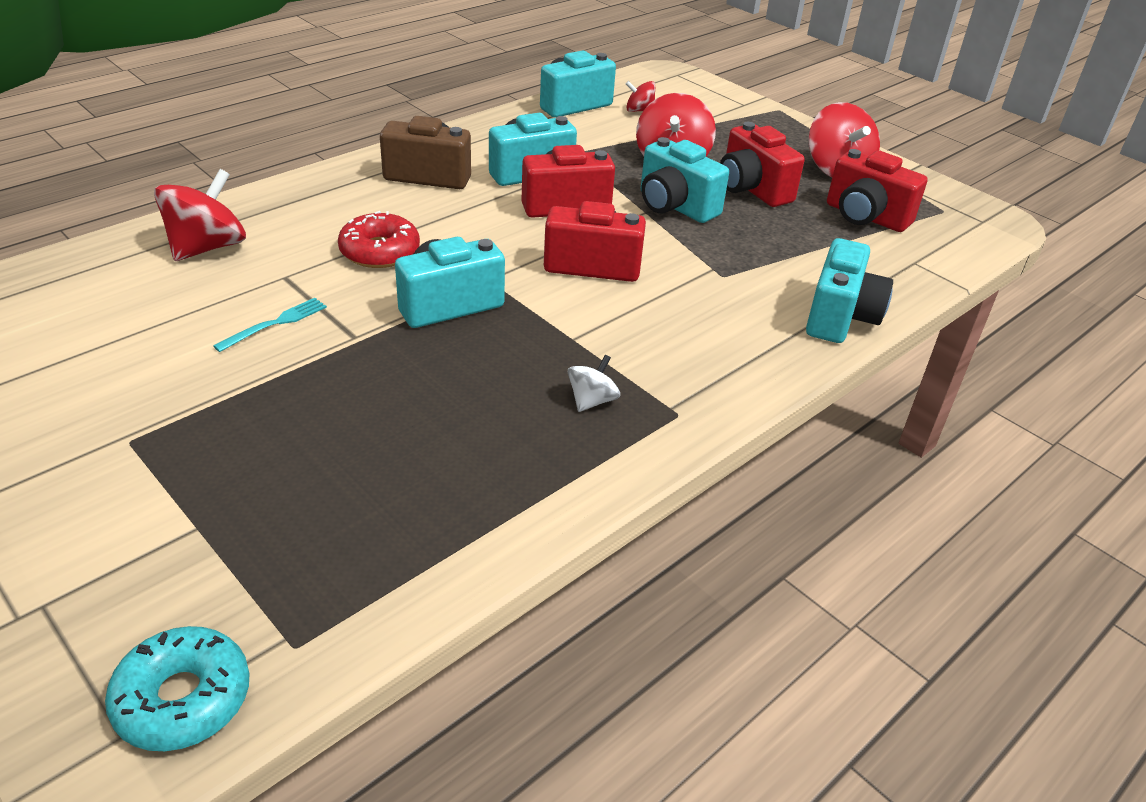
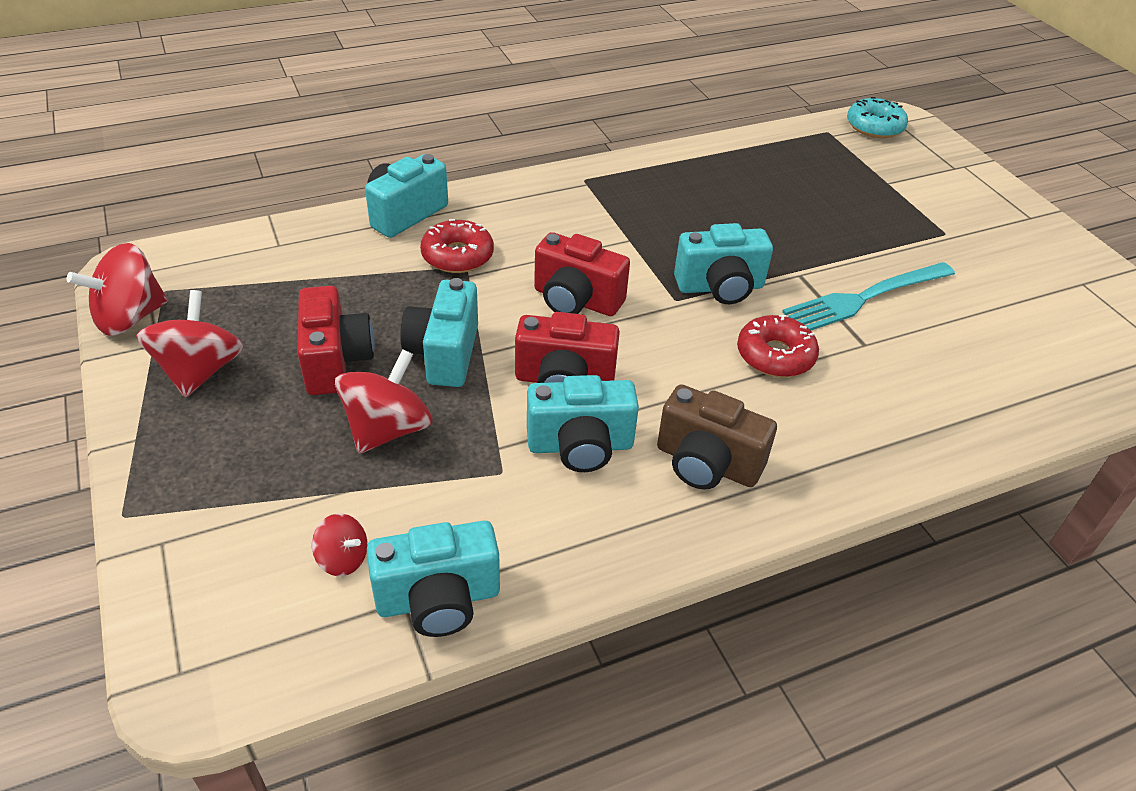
camera: 160 degrees left, 5 degrees up
red spinning top [154,169,246,261] -> red spinning top moved to [67,243,168,336]
turquoise fork [213,298,327,352] -> turquoise fork [782,262,955,330], size x2.00
white spinning top [568,355,620,412] -> none
turquoise camera [641,137,729,223] -> turquoise camera turned 150 degrees counterclockwise [400,278,478,387]
red camera [827,149,928,232] -> none
none -> red donut [420,219,494,273]

